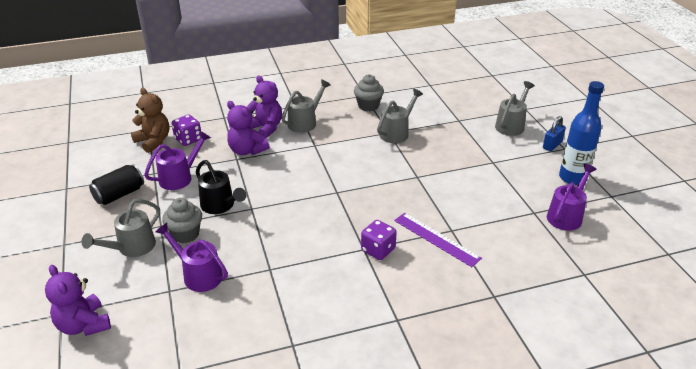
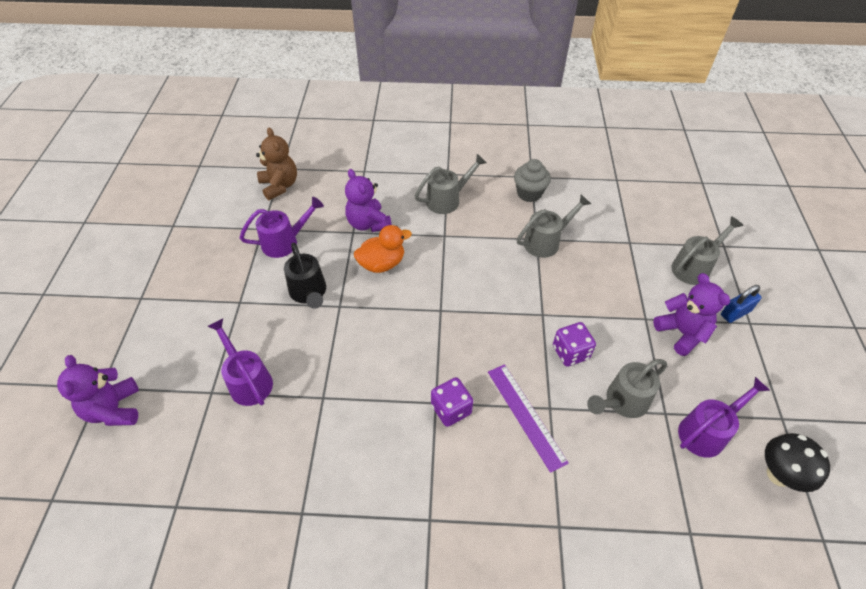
camera: 20 degrees right, 15 degrees up
grey watering can [82,199,160,257] -> grey watering can moved to [587,359,667,418]
black can [89,164,144,205] -> none
grey cupcake [162,198,202,243] -> none
purple dice [171,115,201,146] -> purple dice moved to [553,322,596,366]
purple teddy bear [247,76,282,139] -> purple teddy bear moved to [653,273,730,356]
blue bottle [559,81,604,185] -> none
none -> orange duck [354,225,412,273]
none -> black mushroom [765,433,830,492]

